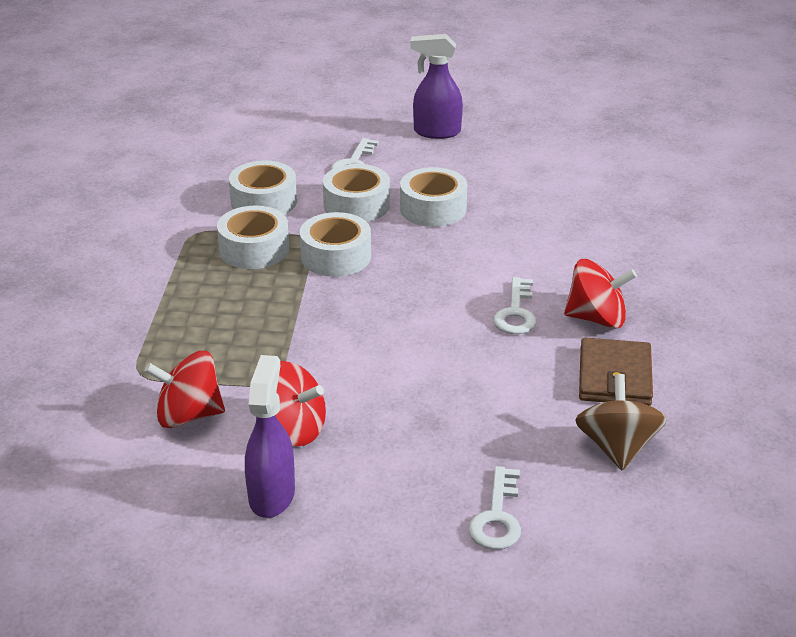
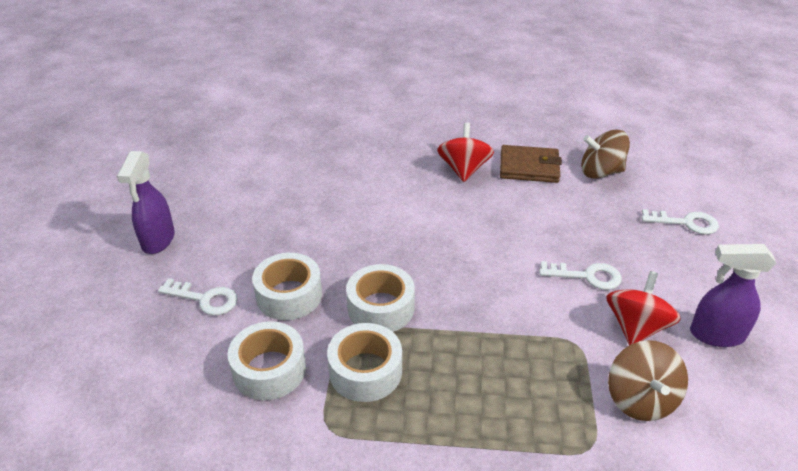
camera: 90 degrees left, 5 degrees up
red spinning top [145,351,225,428] -> brown spinning top [608,340,688,421]
white tape [400,167,467,227] -> none
white key [493,277,536,334] -> white key moved to [539,261,622,290]

